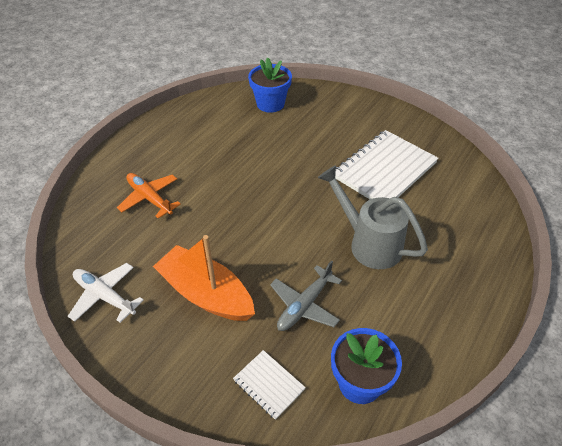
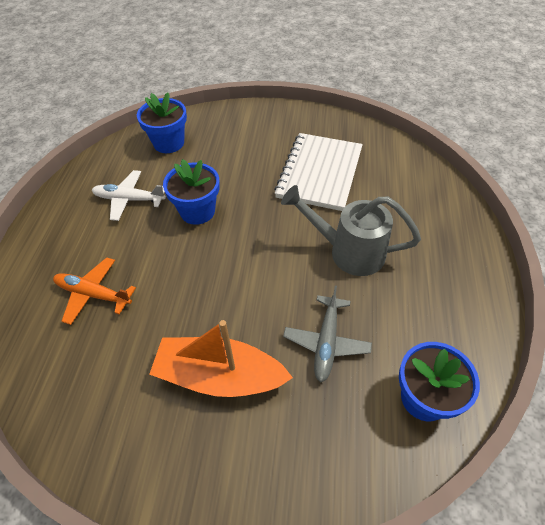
camera: 25 degrees left, 5 degrees up
white plane [68,263,144,323] -> white plane moved to [92,170,166,221]
white notebook [233,350,306,420] -> none
none -> blue flower pot [163,159,220,225]

